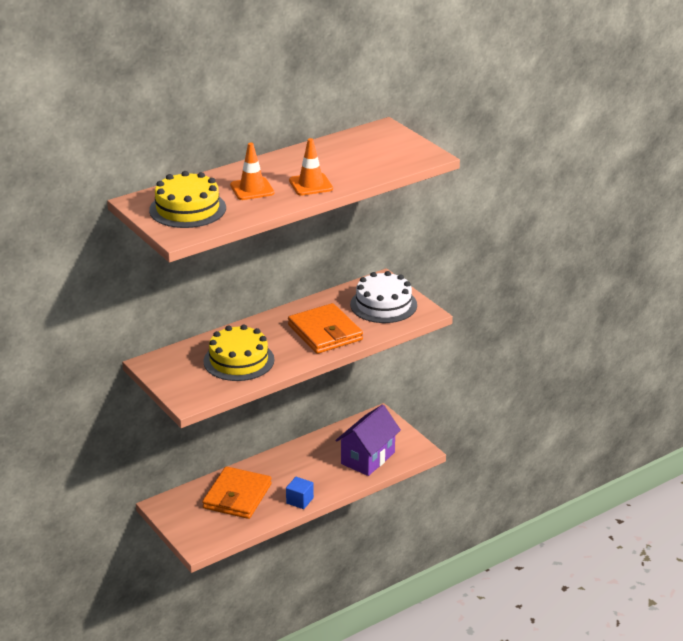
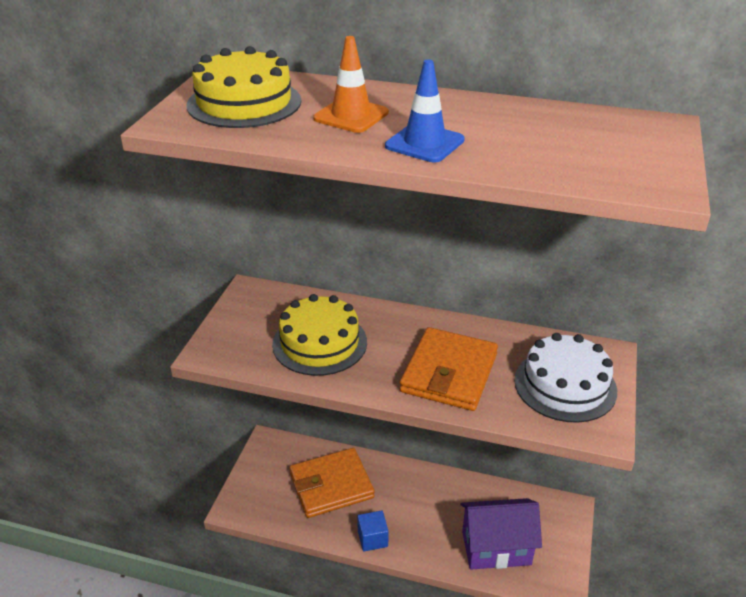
camera: 50 degrees right, 5 degrees up
orange traffic cone [289,138,333,195] -> blue traffic cone [385,59,465,162]

